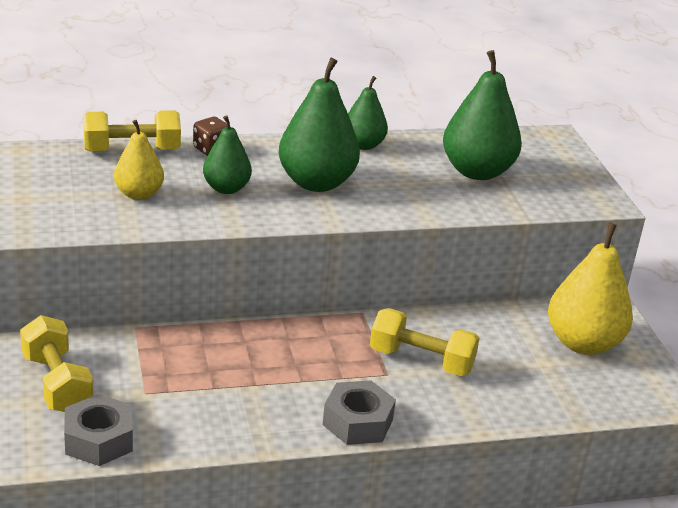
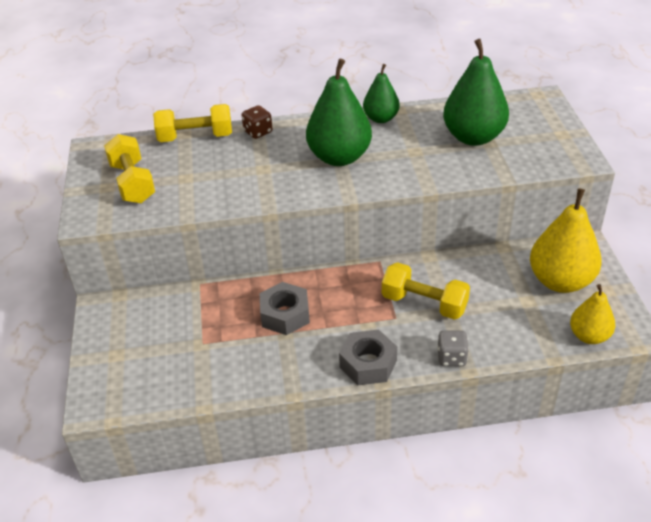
camera: 10 degrees right, 10 degrees up
yellow dumbbell [20,315,93,412] -> yellow dumbbell moved to [104,134,155,203]
grey nut [64,394,133,466] -> grey nut moved to [260,282,310,335]
yellow pear [114,120,164,200] -> yellow pear moved to [570,284,615,344]
green pear [203,115,252,194] -> none
none -> grey dice [437,331,469,366]

